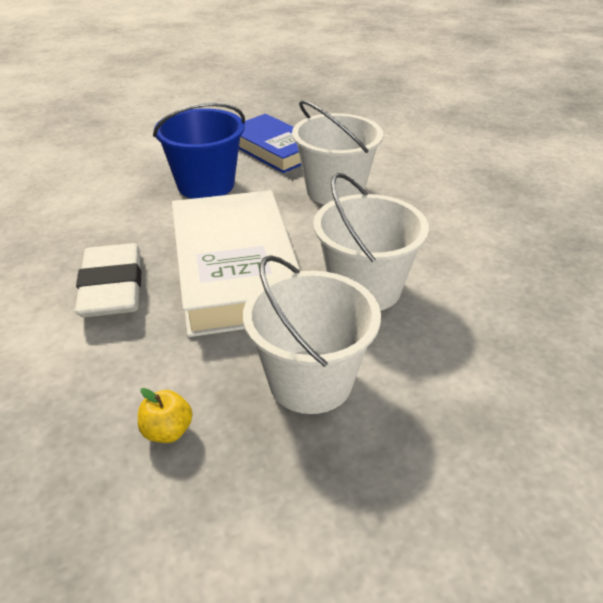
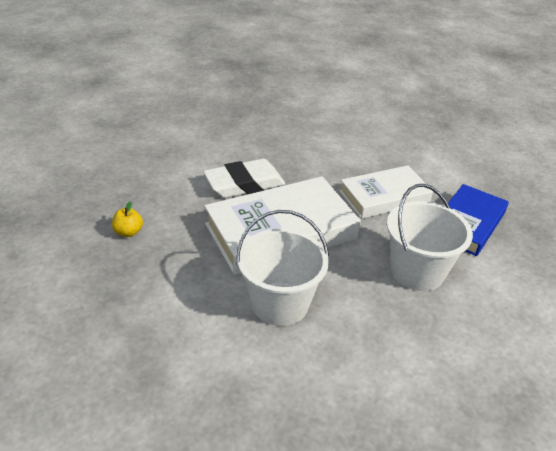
camera: 75 degrees right, 0 degrees up
blue bucket [153,103,245,199] -> white book [339,165,433,219]
white bucket [243,255,381,414] -> none

